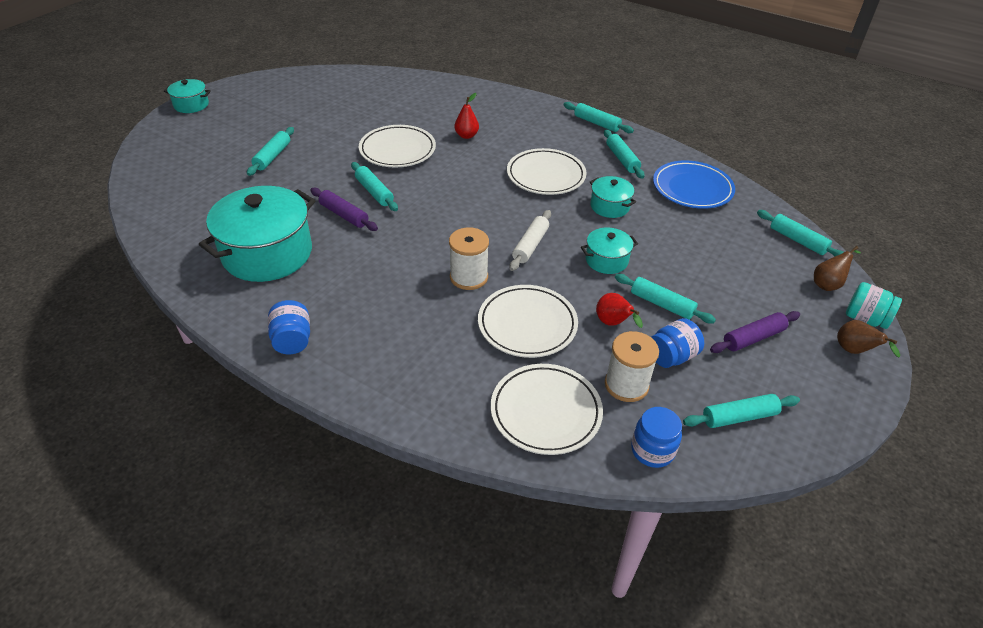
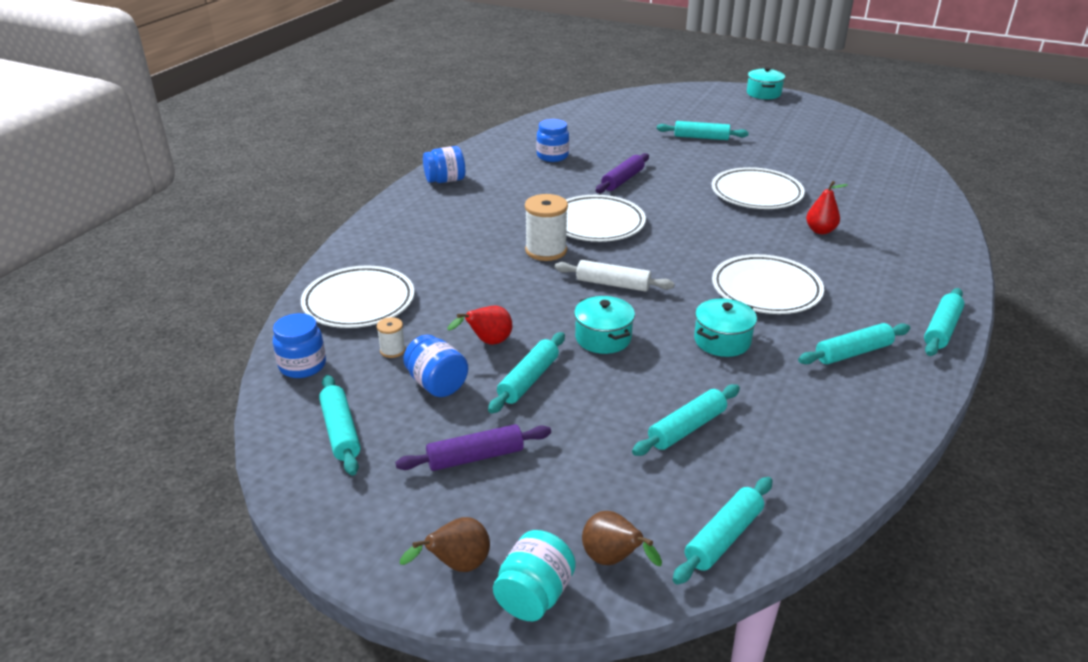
camera: 85 degrees right, 10 degrees down
turquoise pot [199,186,315,282] -> blue jar [537,119,569,162]
turquoise rolling pin [351,162,398,211] -> turquoise rolling pin moved to [632,384,740,456]
white plate [478,285,578,358] -> white plate moved to [565,195,646,242]
white spool [605,331,659,402] -> white spool [377,317,406,358], size x0.51
blue plate [653,161,735,209] -> none
purple rolling pin [710,311,800,353] -> purple rolling pin turned 75 degrees counterclockwise [395,424,551,471]

